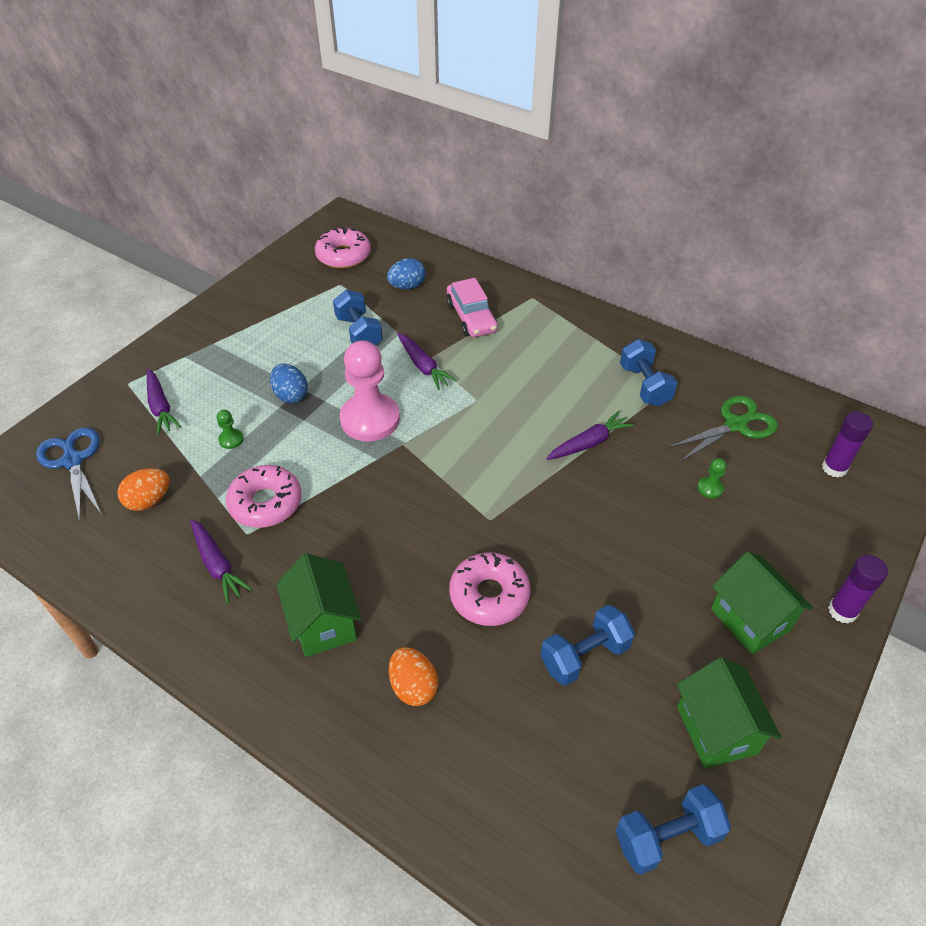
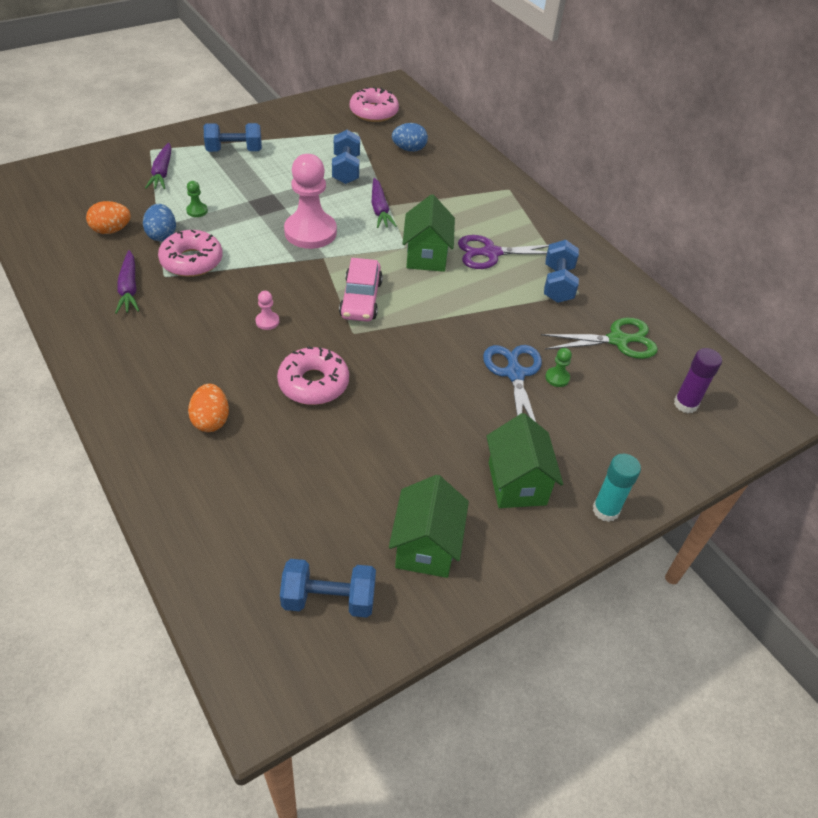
camera: 20 degrees right, 0 degrees up
blue scissors [36,427,102,522] -> blue scissors moved to [483,345,542,422]
blue egg [270,363,308,403] -> blue egg moved to [143,204,176,241]
green house [276,553,361,657] -> green house moved to [403,194,455,272]
pink car [446,278,498,337] -> pink car moved to [339,258,383,322]
blue dumbbell [540,605,635,686] -> blue dumbbell moved to [204,123,262,152]
purple carrot [546,411,634,460] -> none
purple glue stick [828,555,888,624] -> turquoise glue stick [593,453,641,522]
none -> pink pawn [256,291,279,330]
none -> purple scissors [458,235,549,269]

